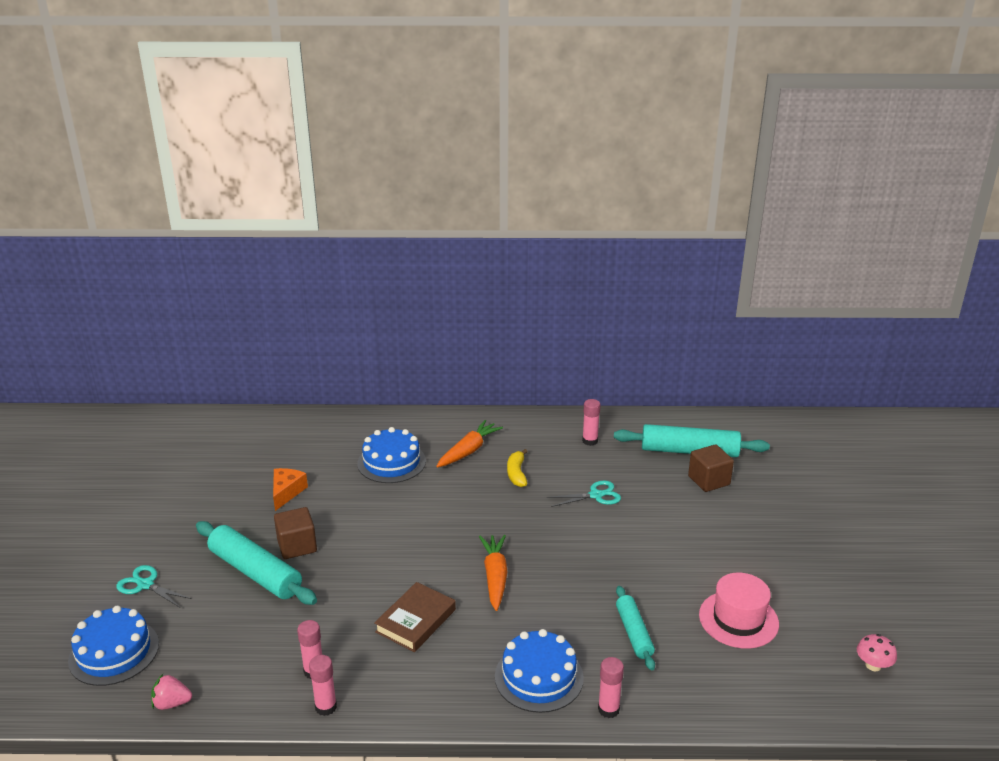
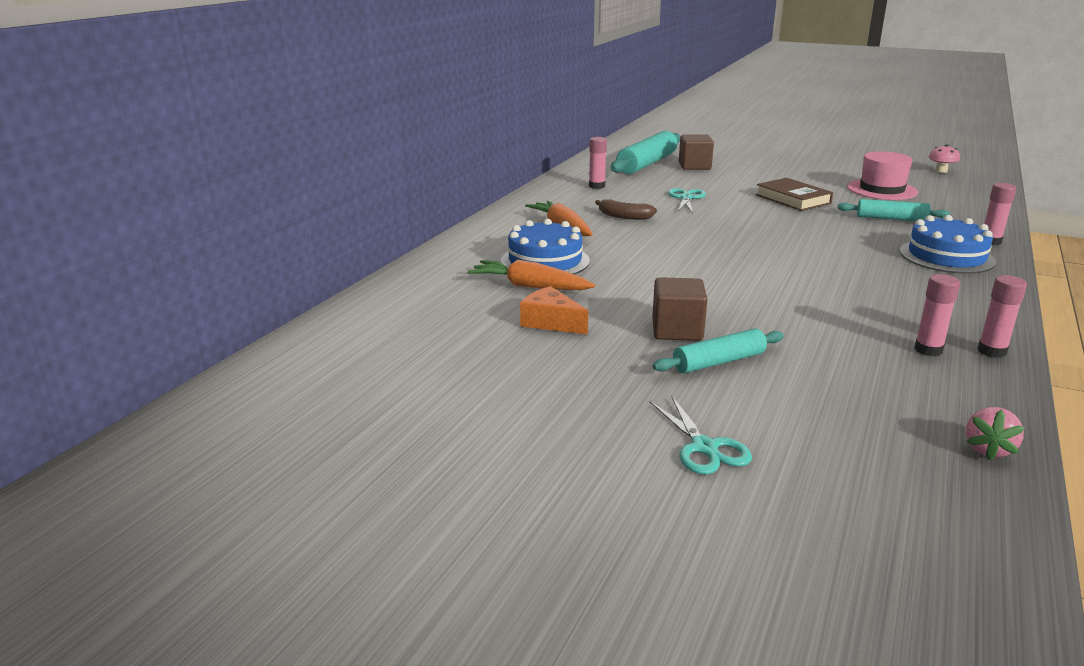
camera: 65 degrees left, 5 degrees down
blue cake [68,606,159,686] -> none
turquoise scissors [116,565,192,608] -> turquoise scissors turned 75 degrees counterclockwise [650,396,752,474]
turquoise rolling pin [196,521,317,605] -> turquoise rolling pin [653,328,784,373], size x0.59
brown book [374,582,456,652] -> brown book moved to [756,178,833,211]
orange carrot [479,535,508,611] -> orange carrot moved to [467,259,595,290]
yellow banana [507,449,528,487] -> brown banana [595,199,657,220]

